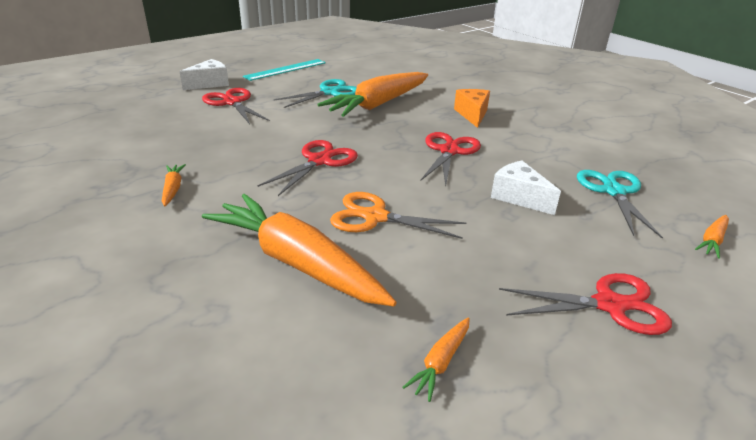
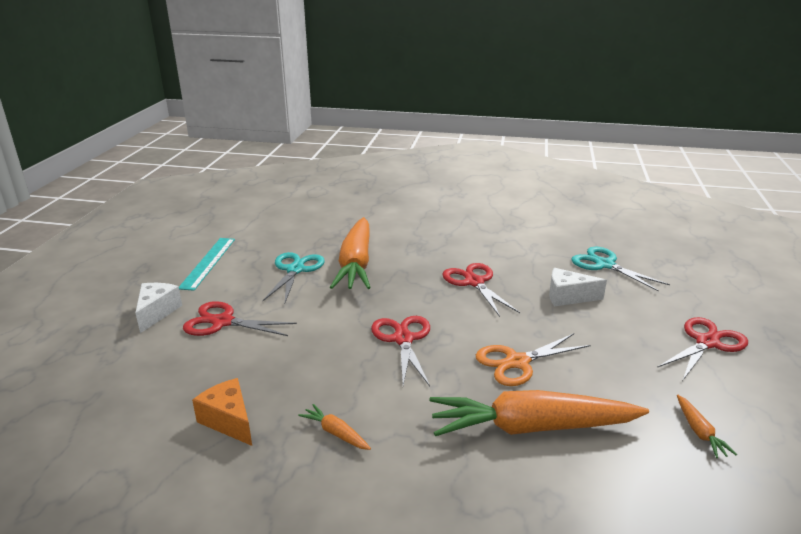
camera: 40 degrees left, 5 degrees down
orange cheese [454,89,490,128] -> orange cheese moved to [192,378,252,446]
orange carrot [695,215,729,259] -> none

